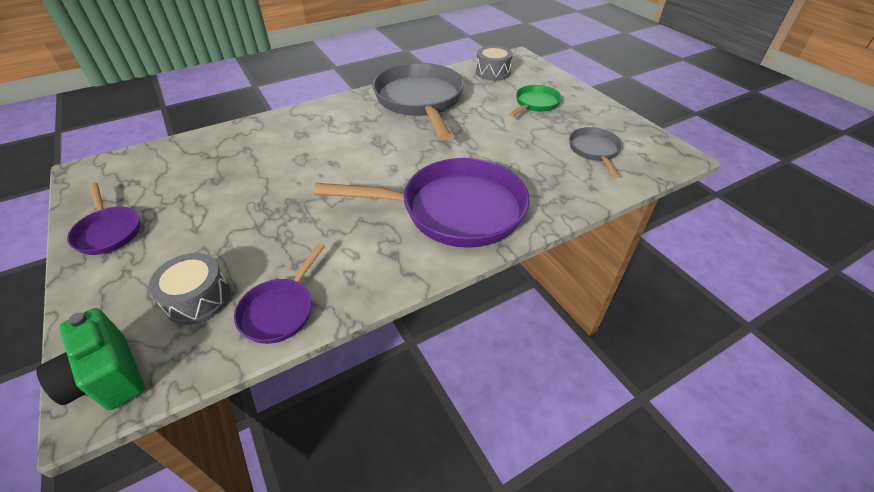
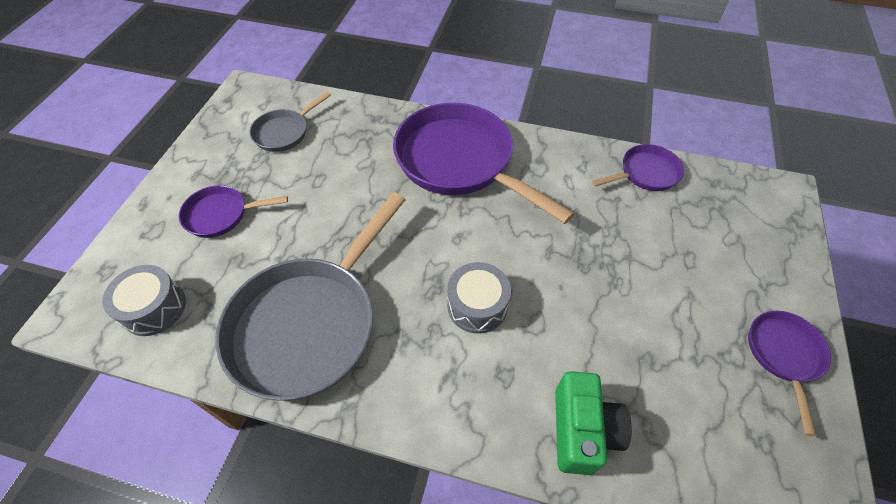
camera: 135 degrees left, 10 degrees up
green camera [36,308,145,410] -> green camera moved to [555,371,632,475]
grey drum [148,253,230,325] -> grey drum moved to [447,262,511,334]
green pan [509,85,562,117] -> purple pan [179,185,288,238]

